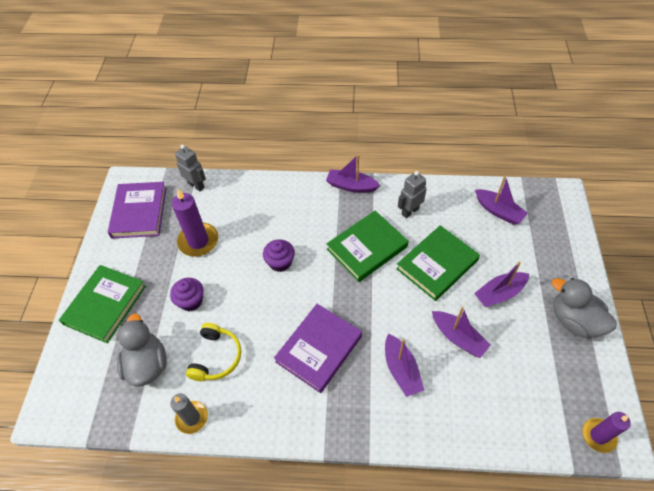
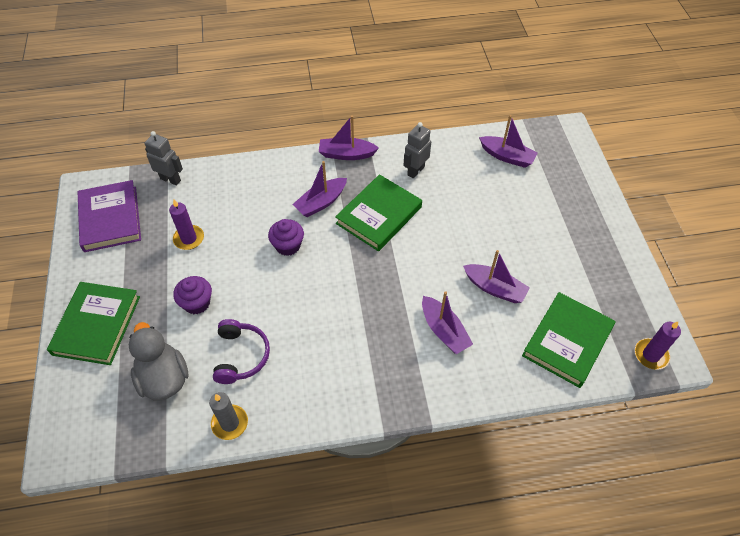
camera: 15 degrees left, 0 degrees up
purple candle [172,188,218,257] -> purple candle [169,200,204,250], size x0.66
yellow headphones [186,323,241,381] -> purple headphones [213,319,270,384]
purple book [274,304,362,393] -> none
green book [396,225,480,301] -> green book moved to [522,292,615,388]
purple boat [474,262,529,307] -> purple boat moved to [292,161,347,217]
grey duck [552,278,617,338] -> none

